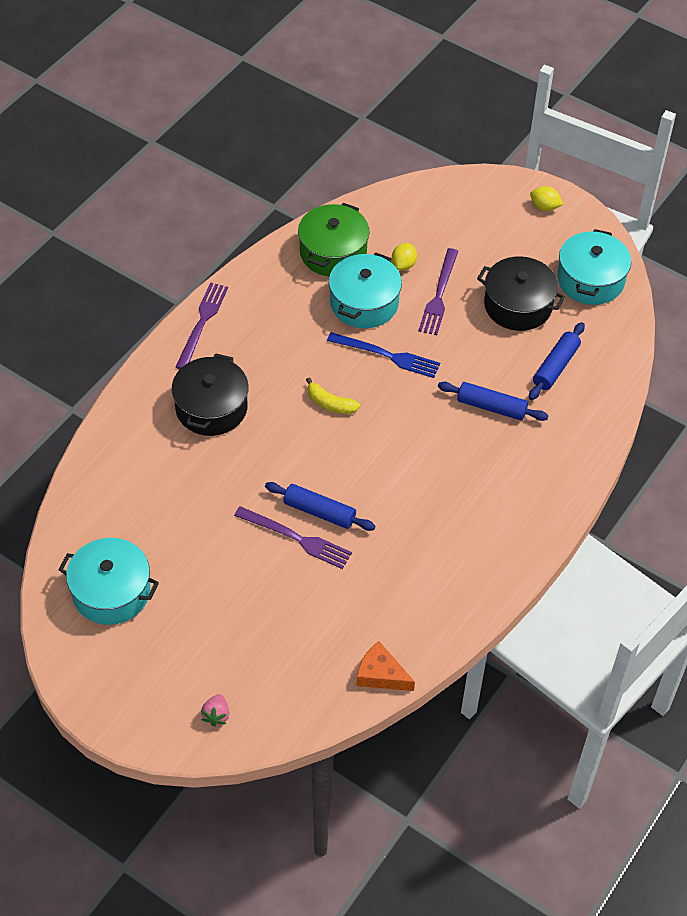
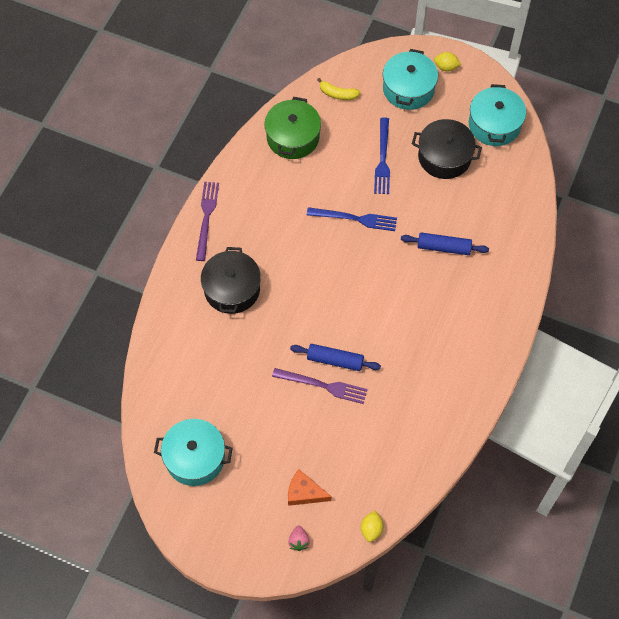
camera: 10 degrees left, 10 degrees up
yellow banana [306,377,360,414] -> yellow banana moved to [317,78,361,100]
turquoise pot [329,252,402,328] -> turquoise pot moved to [383,49,438,110]
orange cheese [356,641,415,691] -> orange cheese moved to [288,469,332,506]
yellow lemon [392,243,417,270] -> yellow lemon moved to [361,511,384,542]
purple fork [419,248,459,335] -> blue fork [374,117,390,194]
blue rolling pin [529,322,585,400] -> none

